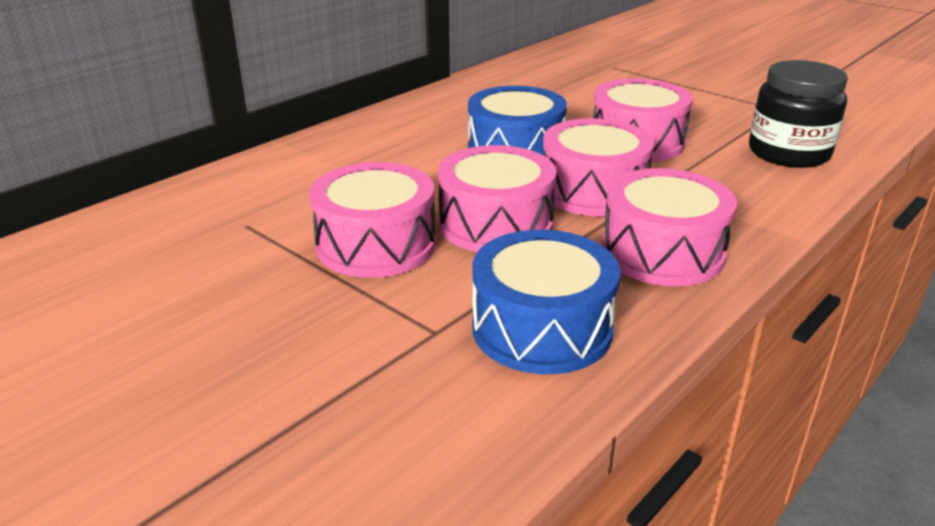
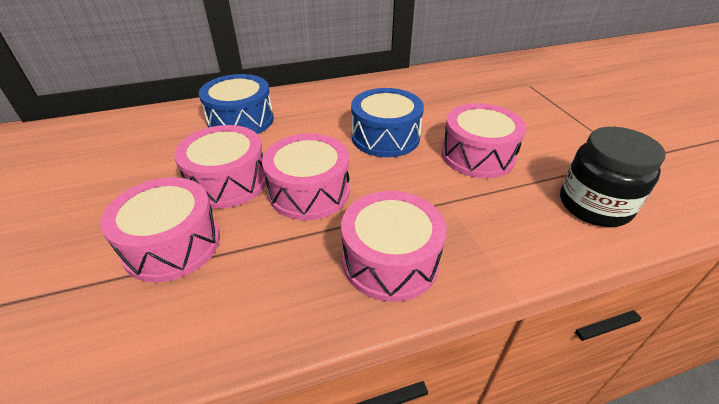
camera: 30 degrees right, 10 degrees up
blue drum [472,230,620,374] -> blue drum moved to [199,74,274,134]
pink drum [543,118,654,216] -> pink drum moved to [100,177,220,283]

